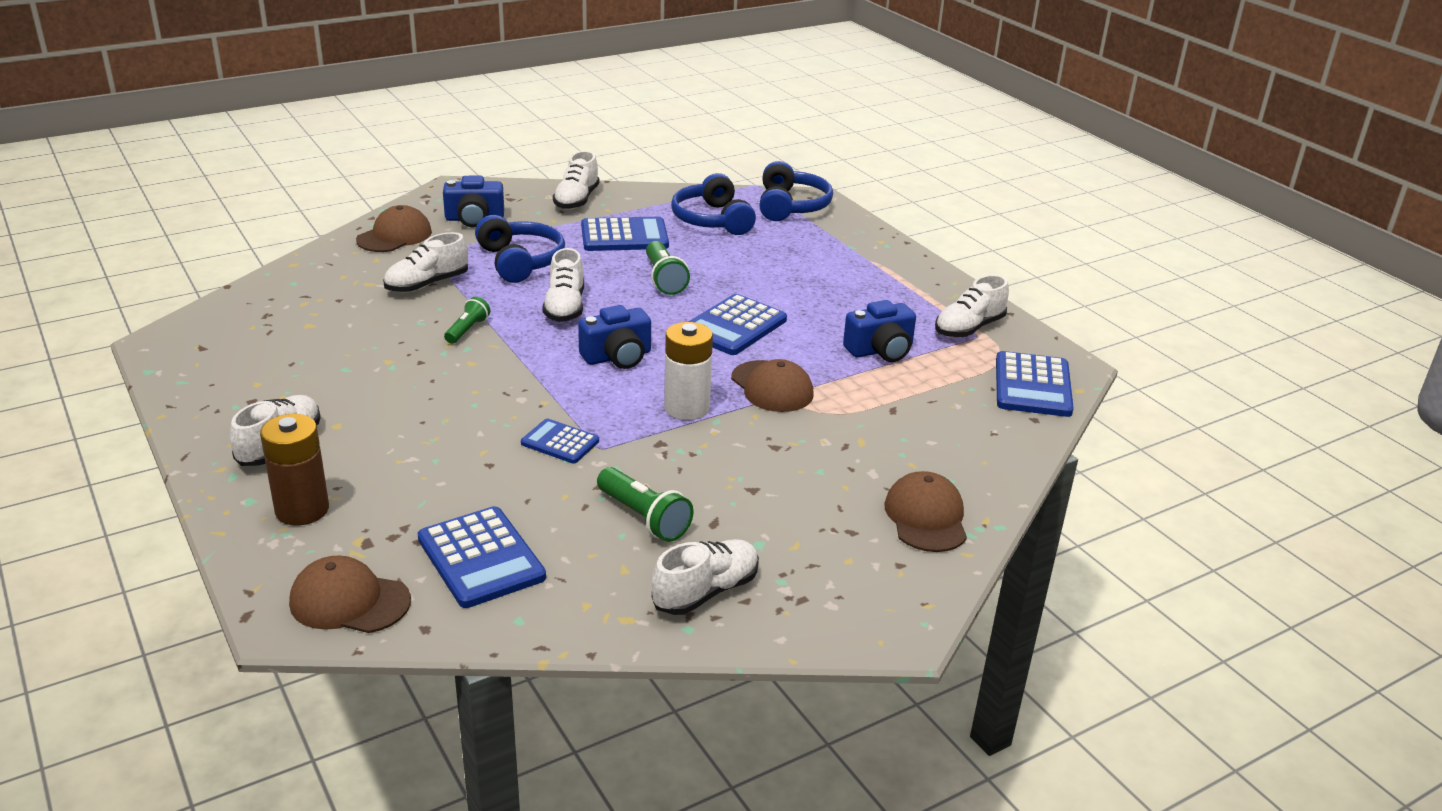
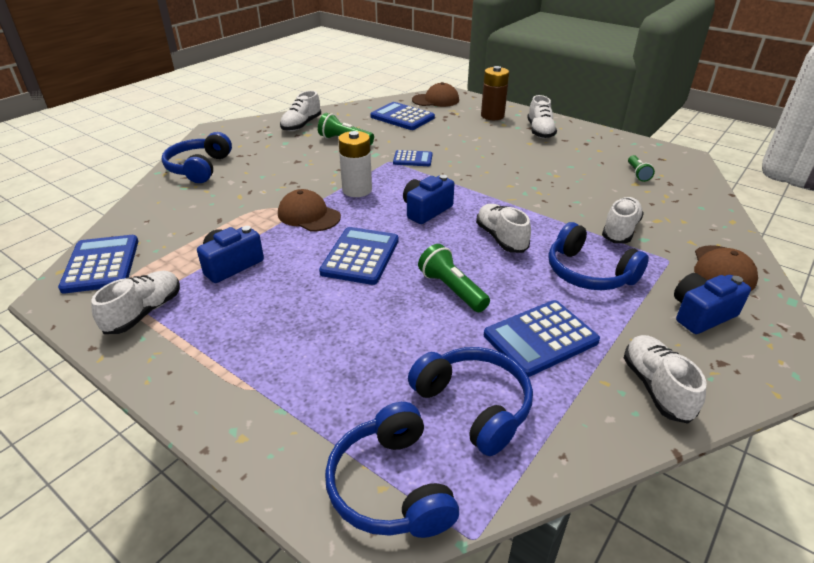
camera: 160 degrees right, 5 degrees up
green flashlight [444,297,490,344] -> green flashlight moved to [628,155,655,182]
brown cap [885,471,967,552] -> blue headphones [162,132,232,183]

